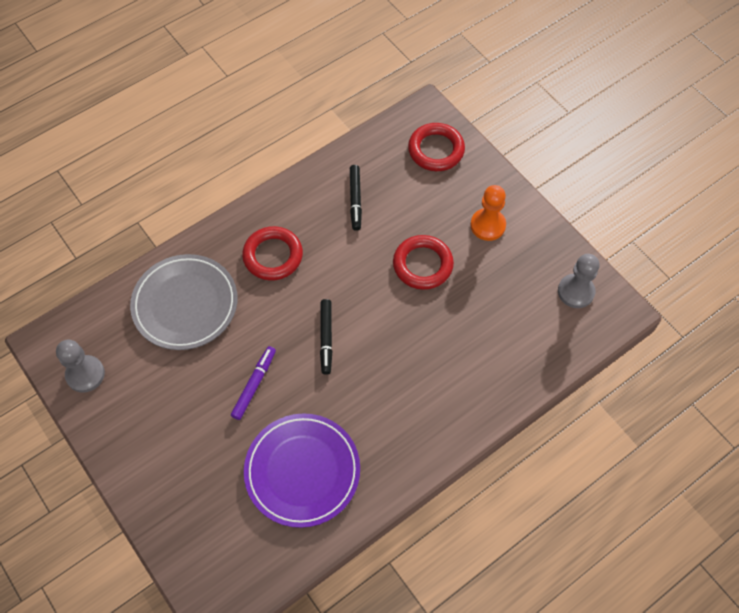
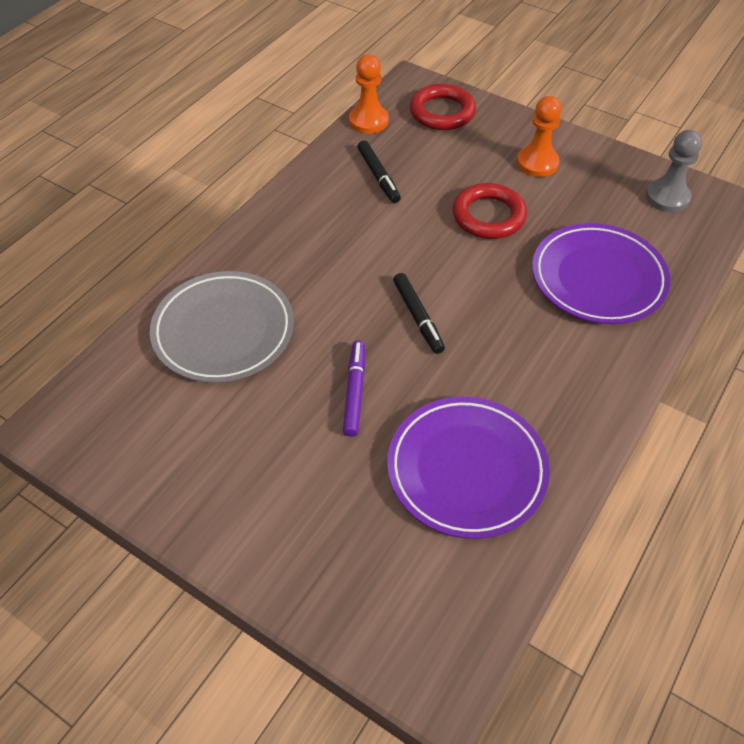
camera: 20 degrees left, 10 degrees down
grey pawn [56,339,105,393] -> none
red ring [242,226,303,281] -> none
none -> orange pawn [349,54,389,134]
none -> purple plate [532,223,670,324]

